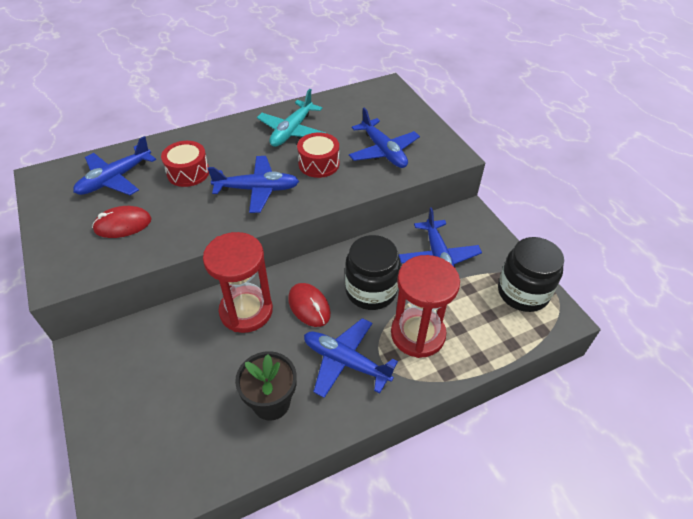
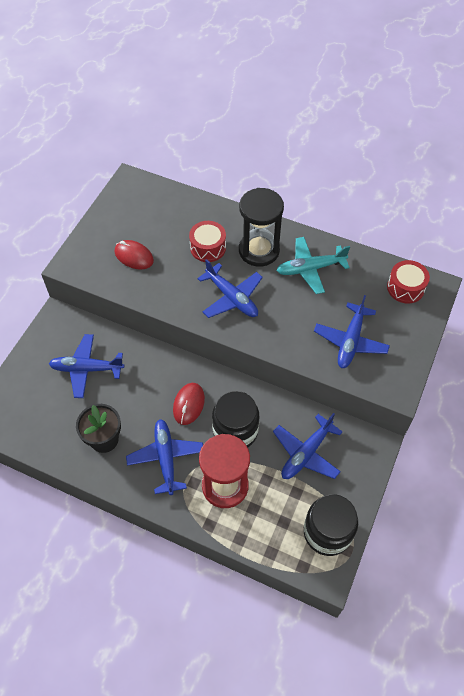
camera: 50 degrees right, 10 degrees up
blue plane [73,136,156,195] -> blue plane moved to [49,334,124,398]
red hourglass [203,232,273,333] -> none
red drum [297,132,339,178] -> red drum moved to [387,260,430,303]
none -> black hourglass [239,188,284,267]

